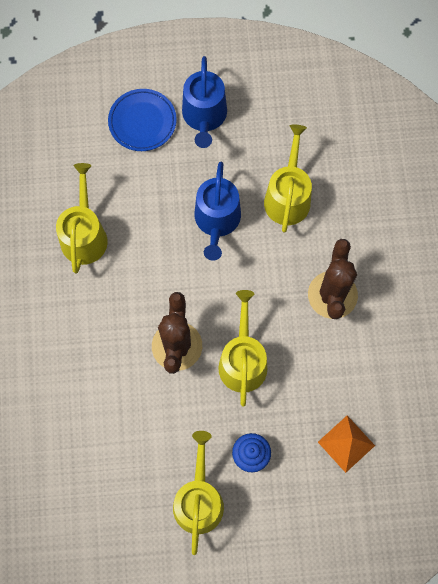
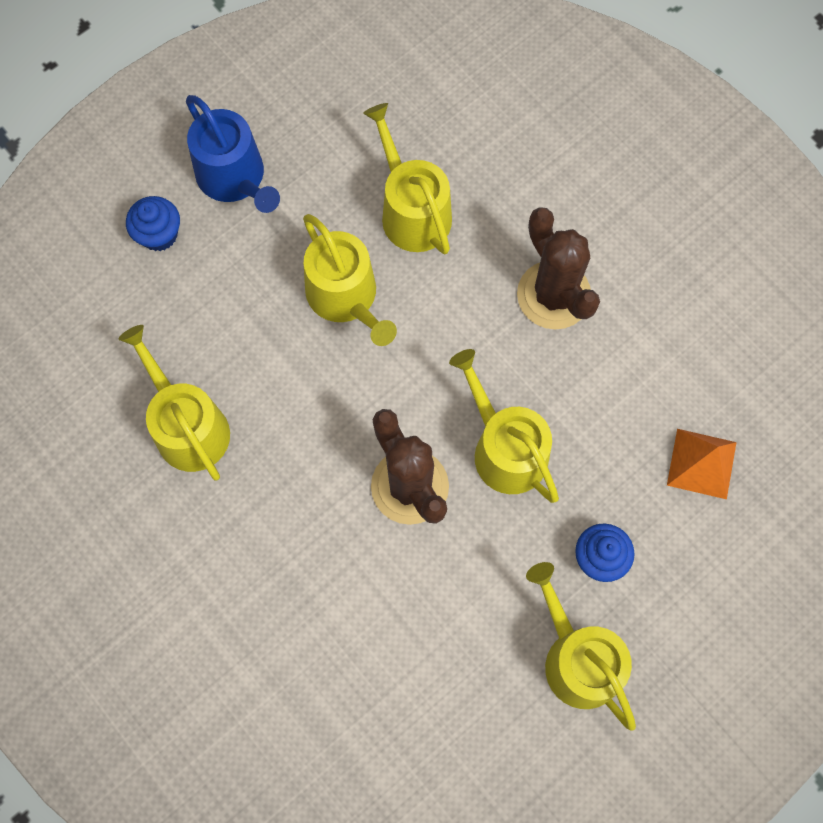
camera: 35 degrees left, 0 degrees up
blue plate [108,89,177,151] -> blue cupcake [126,196,180,251]
blue watering can [195,162,241,261] -> yellow watering can [303,214,397,346]

